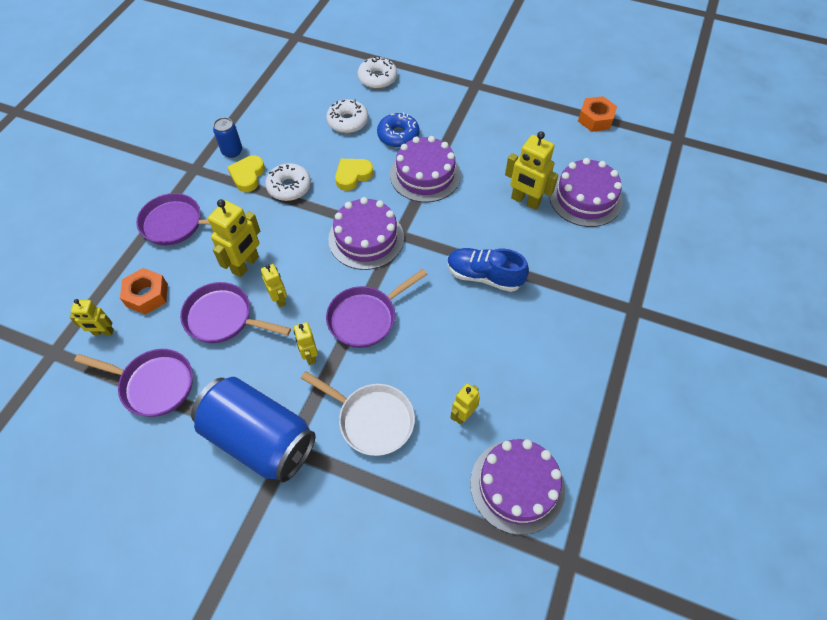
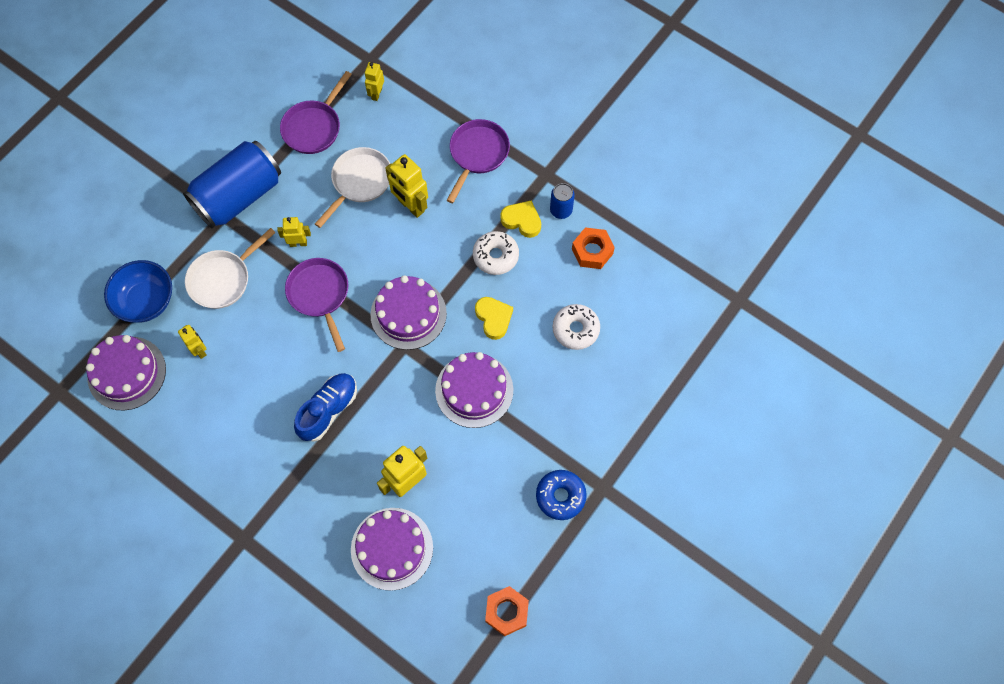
camera: 105 degrees right, 10 degrees up
orange nut [120,268,168,315] -> orange nut moved to [572,227,615,269]
purple pan [180,282,291,343] -> white pan [315,147,390,228]
yellow robot [261,264,287,308] -> none
white donut [358,56,397,89] -> none
blue donut [377,112,420,148] -> blue donut moved to [536,470,587,520]
none -> blue bowl [104,260,172,323]

